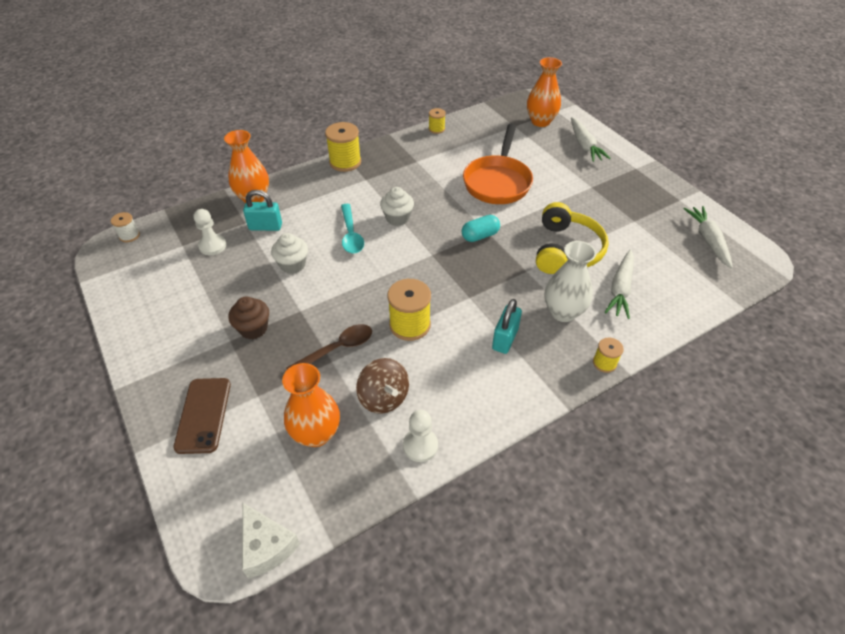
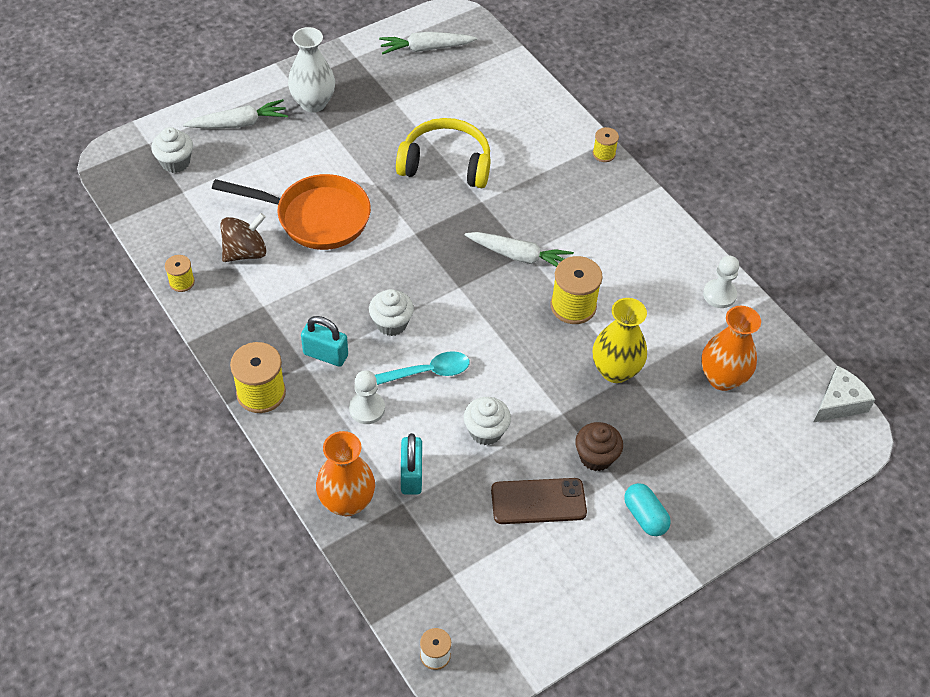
camera: 95 degrees left, 5 degrees up
brown phone [173,378,231,454] -> brown phone moved to [491,478,587,524]
white pawn [194,209,226,255] -> white pawn moved to [349,370,385,424]
brown spoon [286,324,372,369] -> yellow vase [593,298,647,383]
brown spinning top [356,358,409,414] -> brown spinning top moved to [220,213,267,262]
turquoise capsule [462,215,500,242] -> turquoise capsule moved to [624,483,671,536]
turquoise padlock [492,299,522,354] -> turquoise padlock moved to [301,316,348,367]
orange vase [527,57,562,127] -> white cupcake [151,127,193,173]
white vase [545,241,596,322] -> white vase moved to [288,27,335,113]
white carrot [604,249,634,319] -> white carrot moved to [465,232,574,267]

